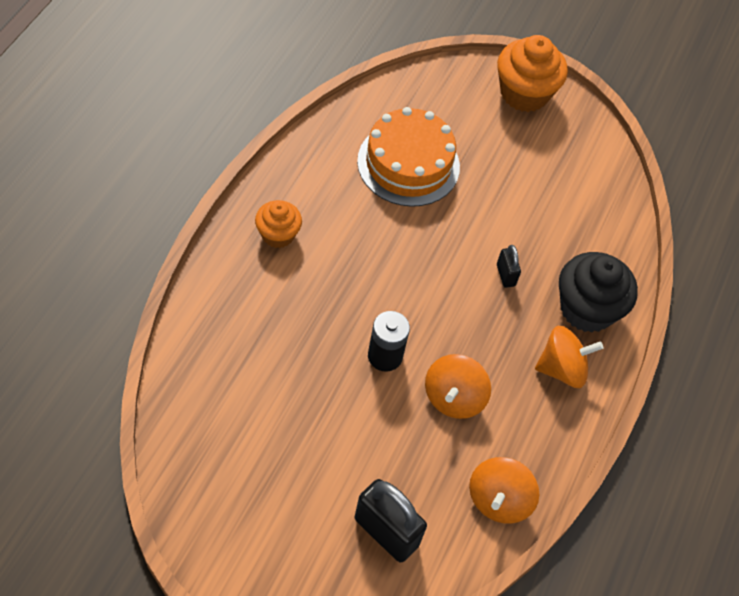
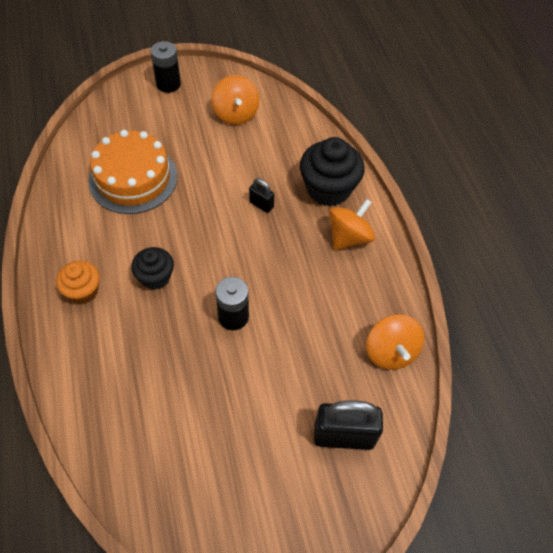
camera: 35 degrees left, 0 degrees up
orange spinning top [425,354,491,419] -> orange spinning top moved to [212,75,259,125]
orange cupcake [497,35,568,112] -> black battery [151,41,181,93]
none -> black cupcake [131,247,174,290]

